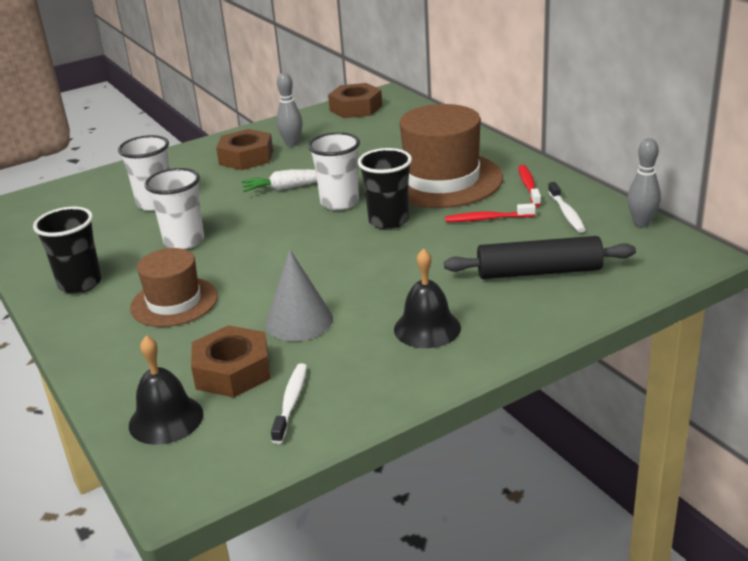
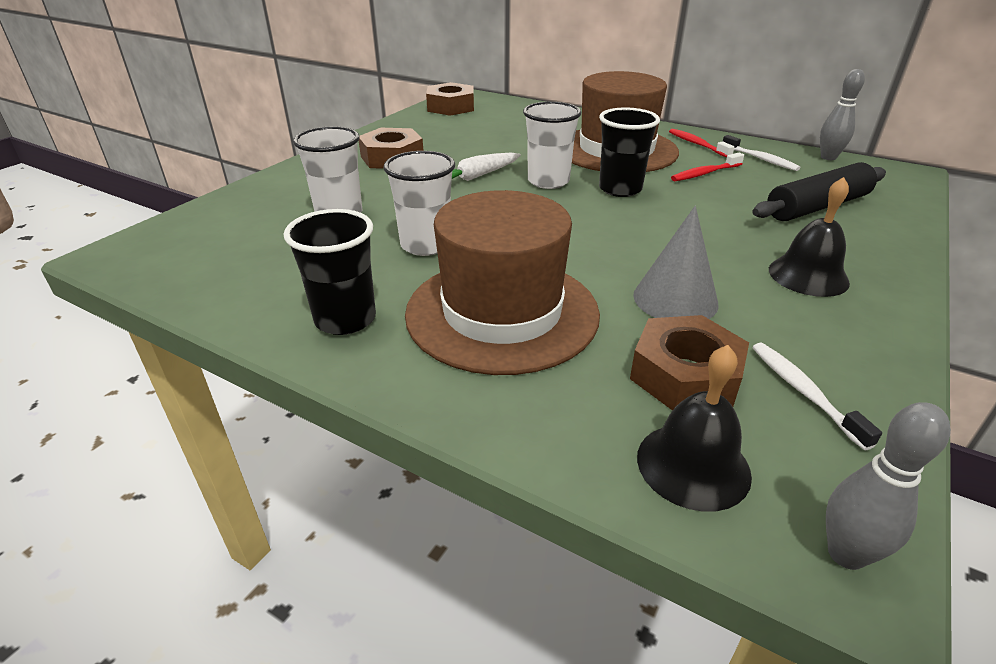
camera: 30 degrees left, 5 degrees up
brown hat [130,248,218,327] -> brown hat [405,190,600,375], size x1.67
grey bowling pin [276,73,303,147] -> grey bowling pin moved to [826,402,951,570]

